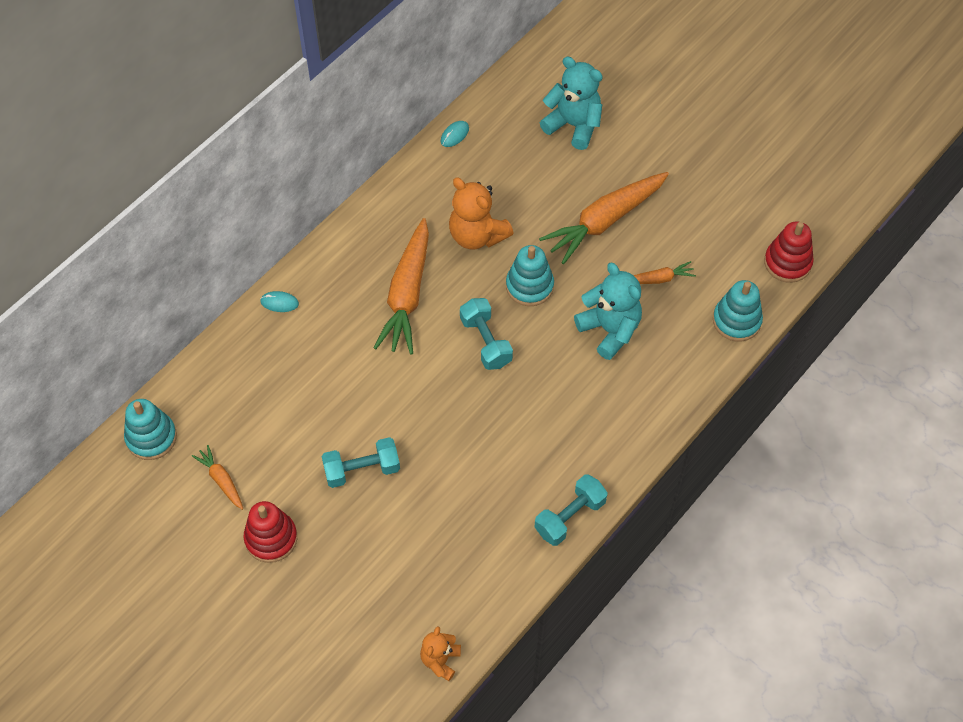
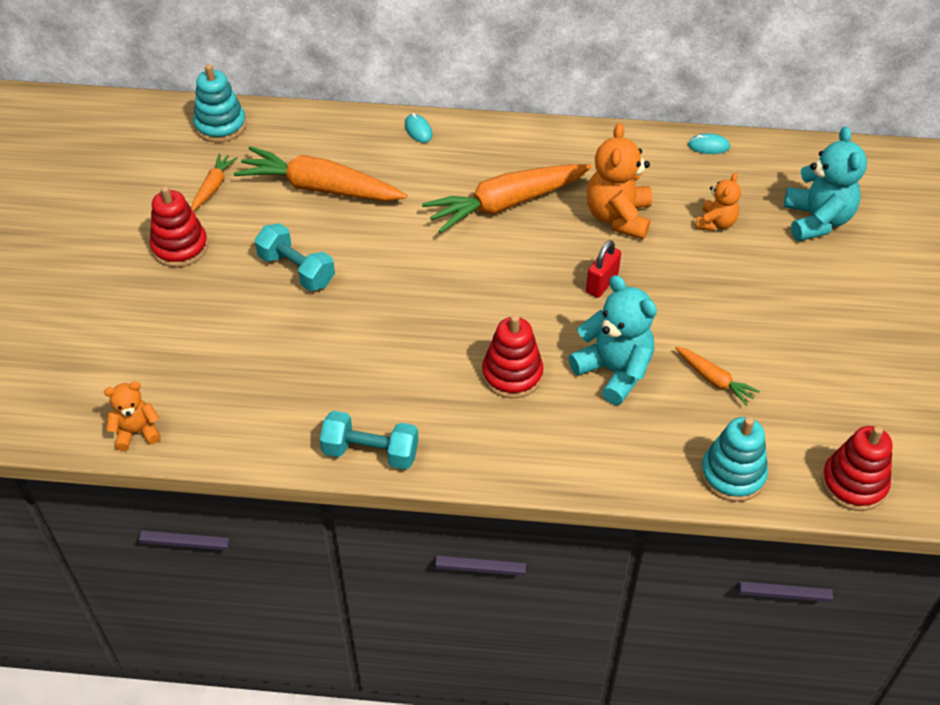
camera: 55 degrees right, 10 degrees down
turquoise dumbbell [460,298,513,370] -> none
turquoise stacking toy [506,245,554,306] -> red padlock [586,240,621,298]
orange carrot [539,172,669,264] -> orange carrot moved to [234,146,407,201]
turquoise teddy bear [574,263,642,360] -> turquoise teddy bear turned 60 degrees counterclockwise [569,275,657,405]
none -> red stacking toy [482,315,544,399]
none -> orange teddy bear [695,173,741,231]

